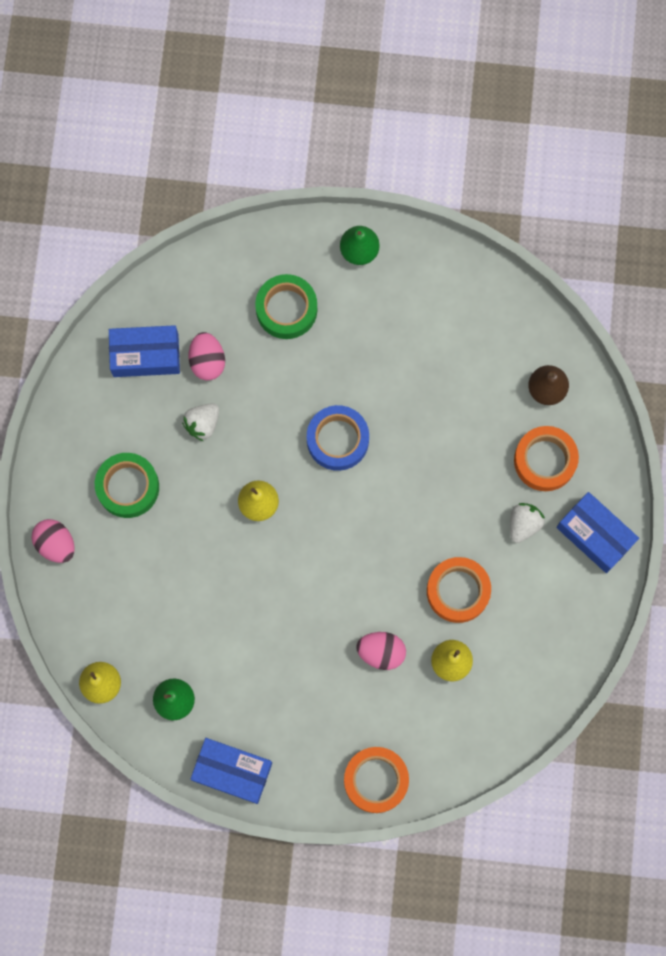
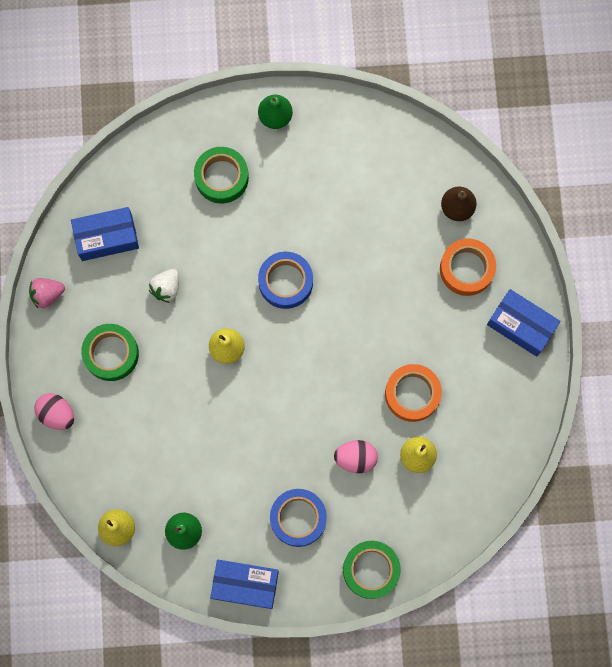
camera: 10 degrees left, 0 degrees up
pink egg [189,332,225,380] -> none
orange tape [344,747,409,813] -> green tape [343,541,401,599]
white strawberry [510,503,545,543] -> none
none -> pink strawberry [29,278,65,308]
none -> blue tape [270,489,327,547]

